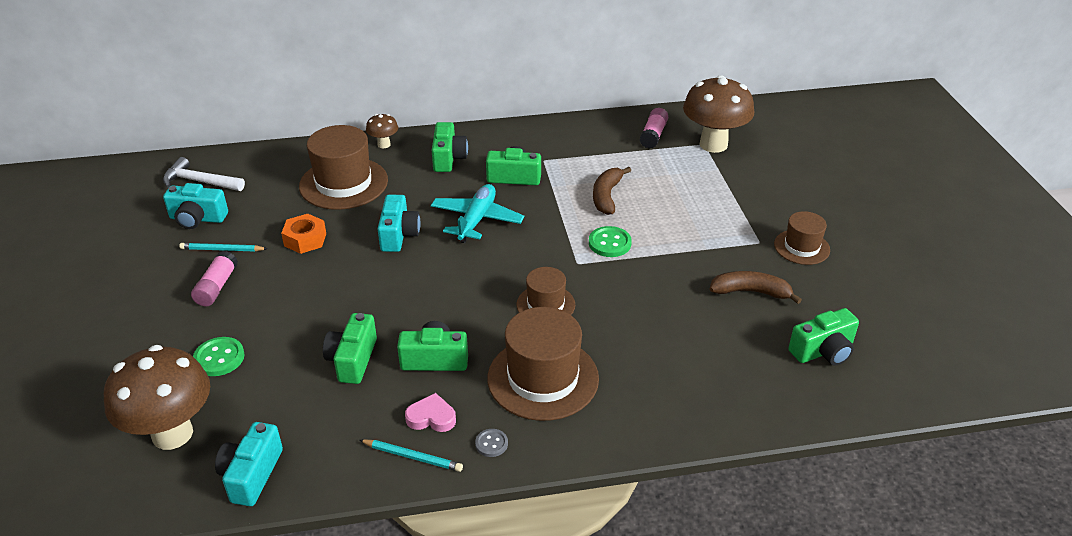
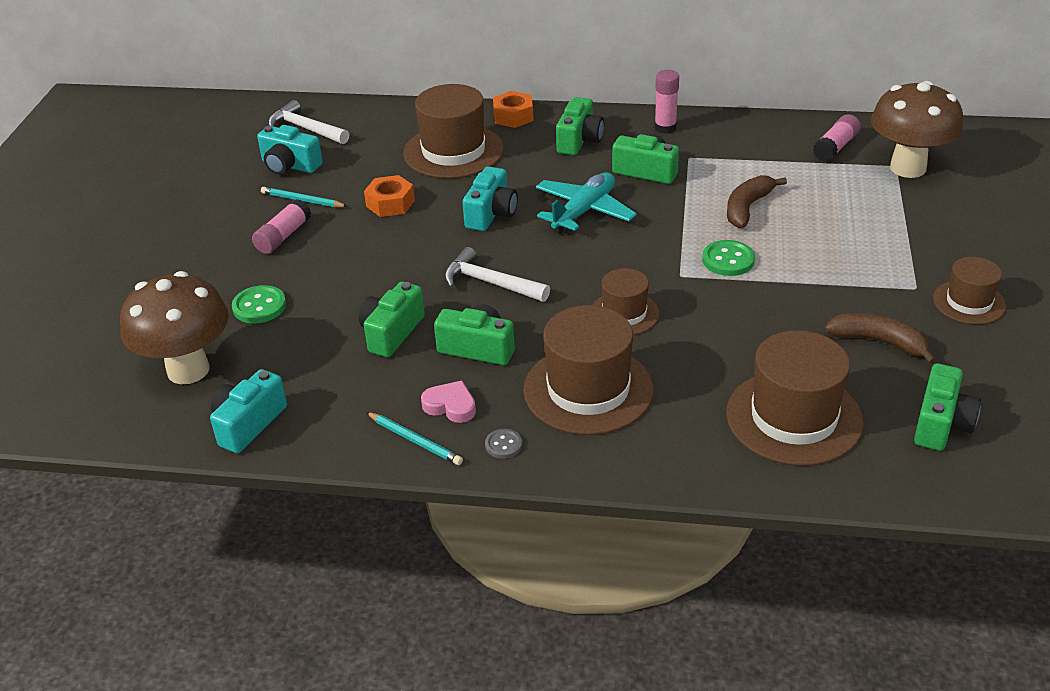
camera: 20 degrees right, 0 degrees up
brown mushroom [366,114,398,148] -> orange nut [493,91,534,128]
green camera [788,308,859,366] -> green camera turned 60 degrees counterclockwise [914,363,981,451]
none -> white hammer [444,247,550,302]
none -> pink glue stick [654,70,679,134]
none -> brown hat [726,330,864,466]

